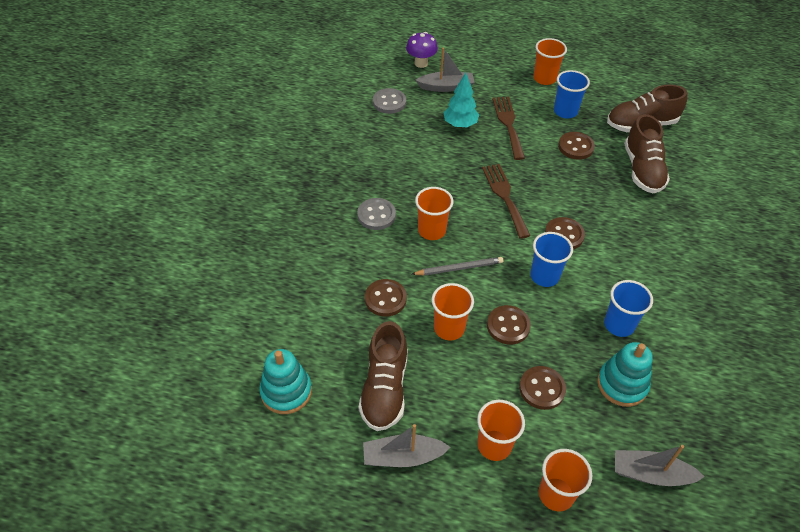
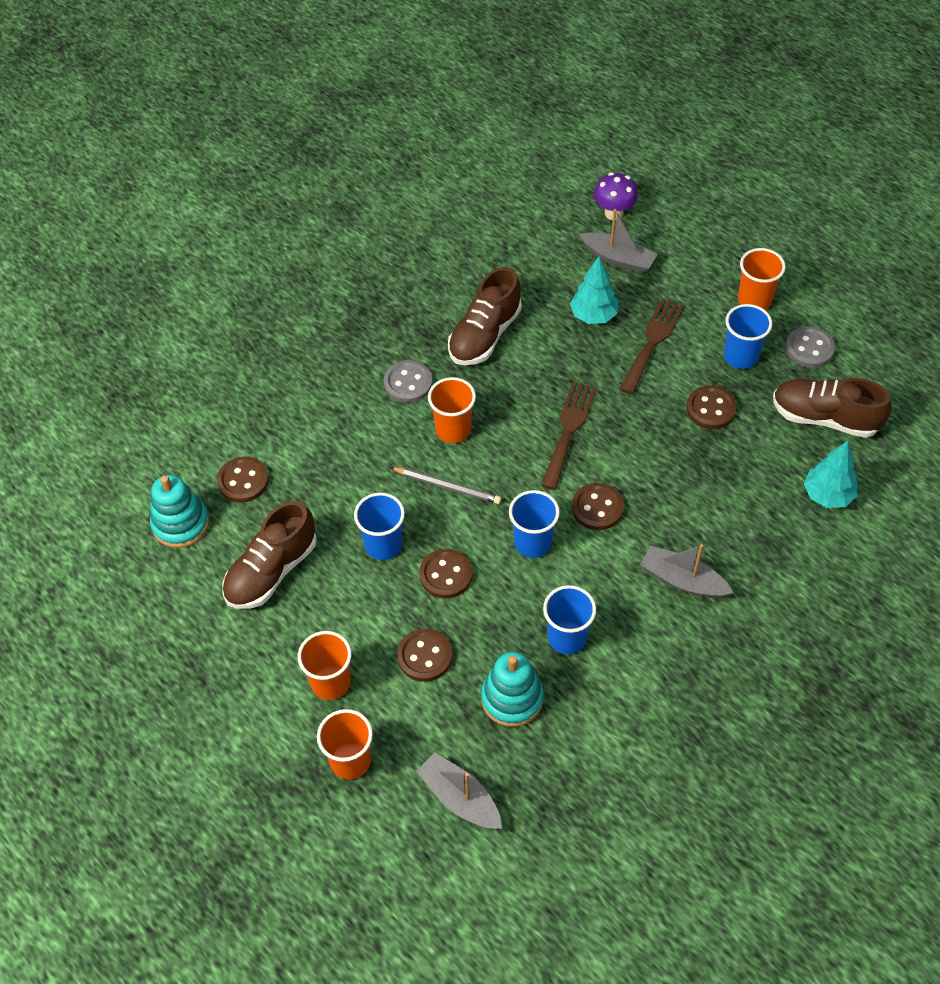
camera: 35 degrees right, 5 degrees up
grey boat [363,424,451,467] -> grey boat moved to [640,544,733,598]
brown button [365,279,407,317] -> brown button moved to [217,457,269,503]
grey button [373,88,406,114] -> grey button moved to [785,326,835,368]
orange cup [432,283,474,340] -> blue cup [354,492,405,560]
brown shoe [624,114,670,193] -> brown shoe moved to [448,267,522,365]
none -> turquoise tree [804,441,858,508]

